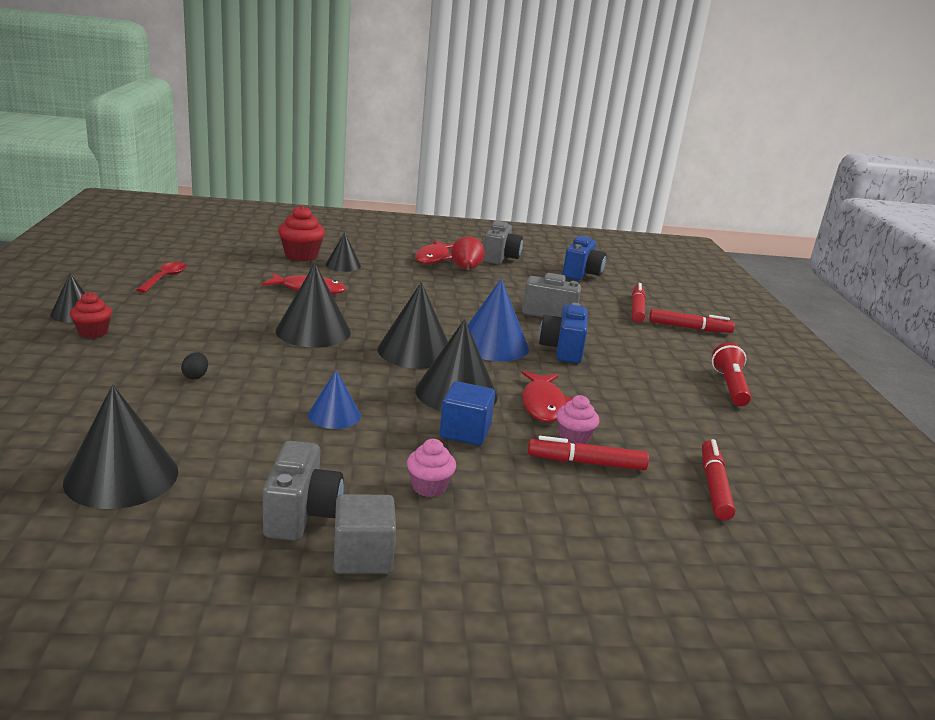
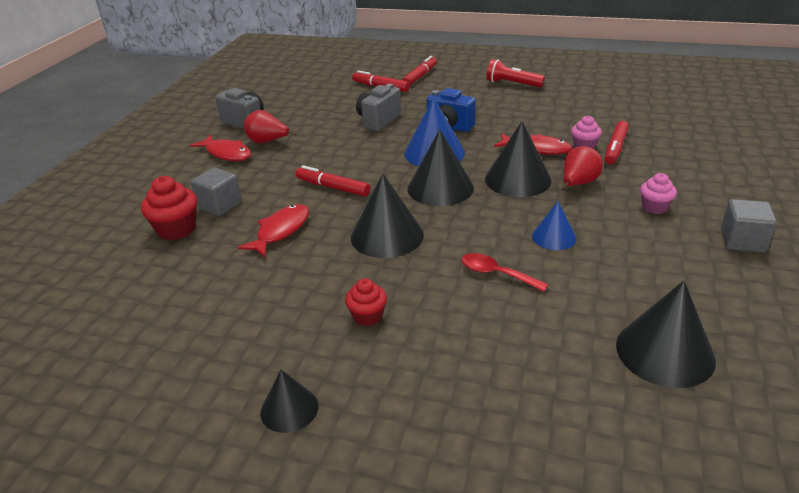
camera: 65 degrees left, 10 degrees up
red cupcake [70,292,112,338] -> red cupcake moved to [345,278,387,326]
red spoon [136,262,187,293] -> red spoon moved to [461,253,549,292]
black egg [181,352,208,379] -> none
grey camera [263,441,344,541] -> none
black cone [326,232,361,272] -> grey cube [191,167,242,216]
blue cube [440,381,495,445] -> red pear [562,146,603,191]
blue camera [563,236,606,280] -> none
red marker [702,439,735,520] -> red marker moved to [296,165,370,196]

